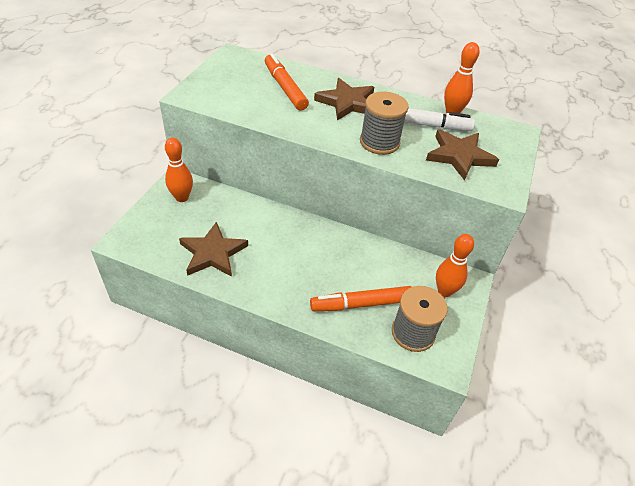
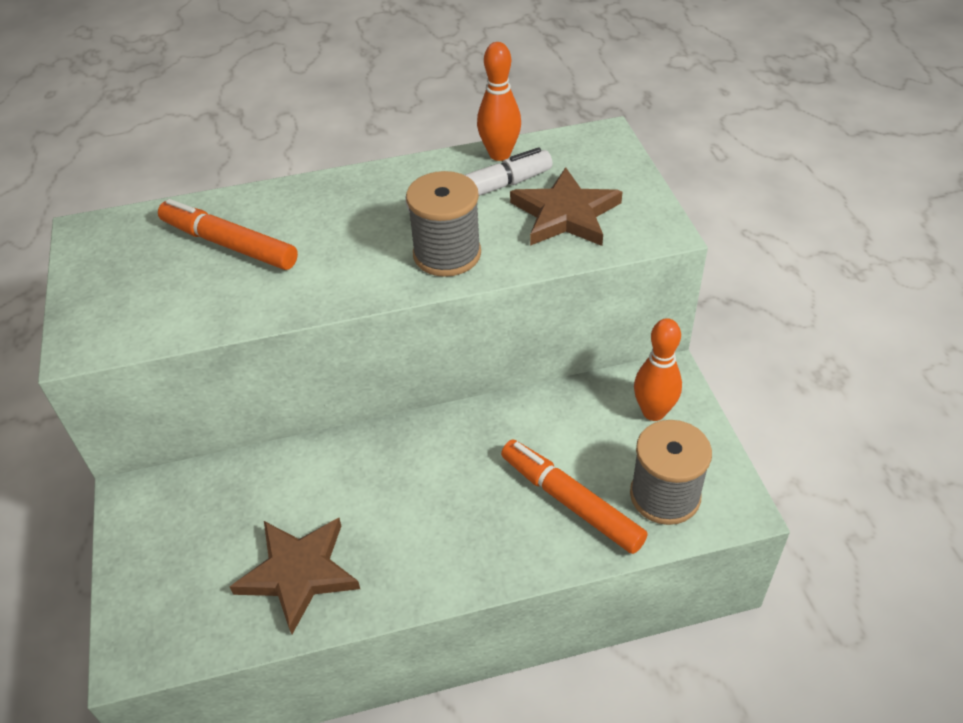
camera: 30 degrees left, 0 degrees up
orange bowling pin [165,138,193,202] -> none
orange marker [310,286,411,311] -> orange marker turned 90 degrees clockwise [501,439,648,554]
brown star [314,78,374,121] -> none

